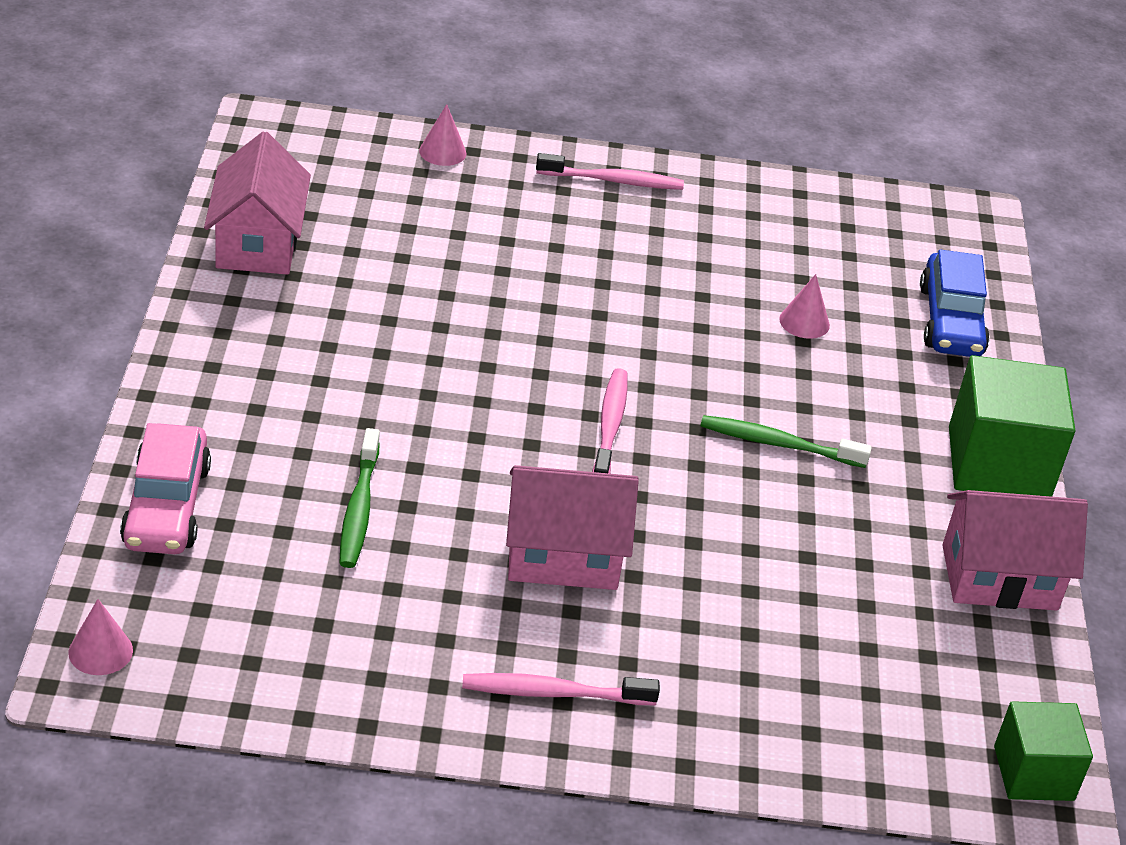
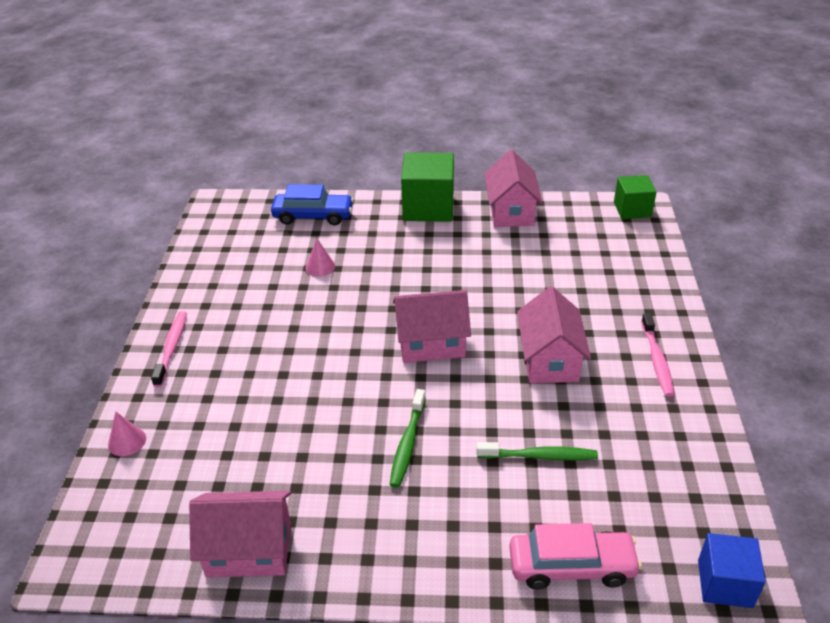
camera: 85 degrees left, 0 degrees up
pink cone [68,599,133,675] -> blue cube [698,533,766,608]
pink toothbrush [592,368,628,474] -> pink house [393,290,471,363]
green toothbrush [700,415,872,468] -> green toothbrush moved to [389,389,426,488]

